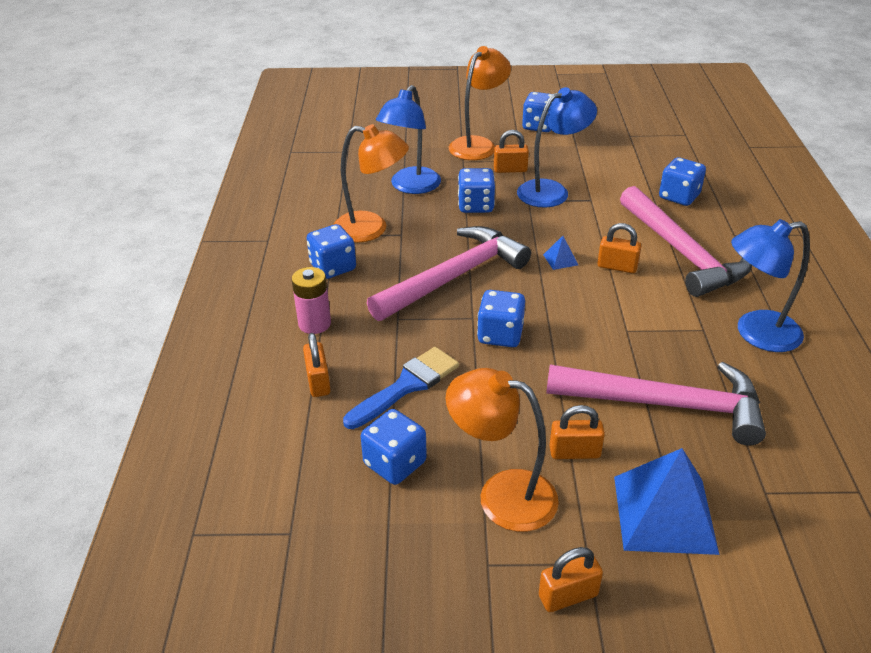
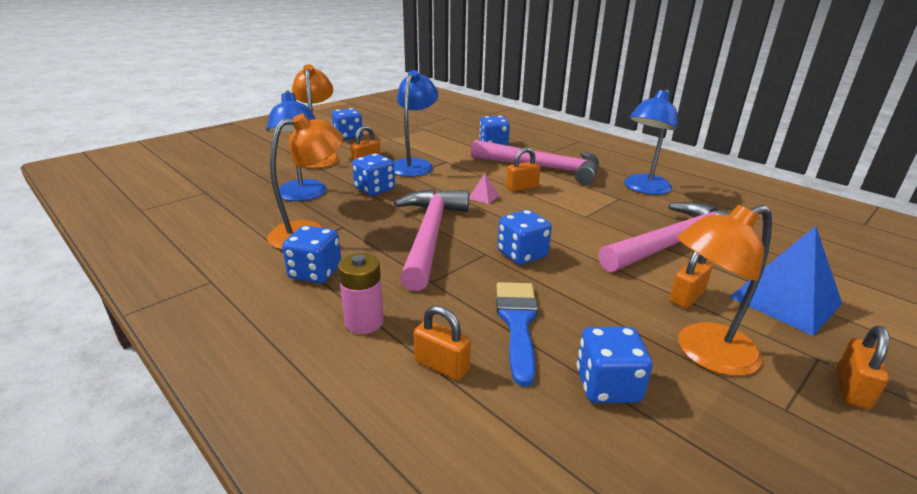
camera: 45 degrees left, 10 degrees down
blue pyramid [543,236,578,270] -> pink pyramid [469,174,499,204]

